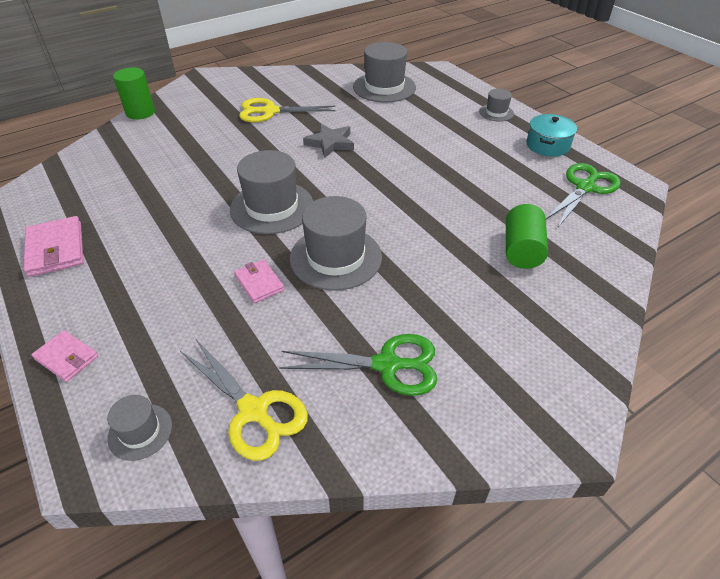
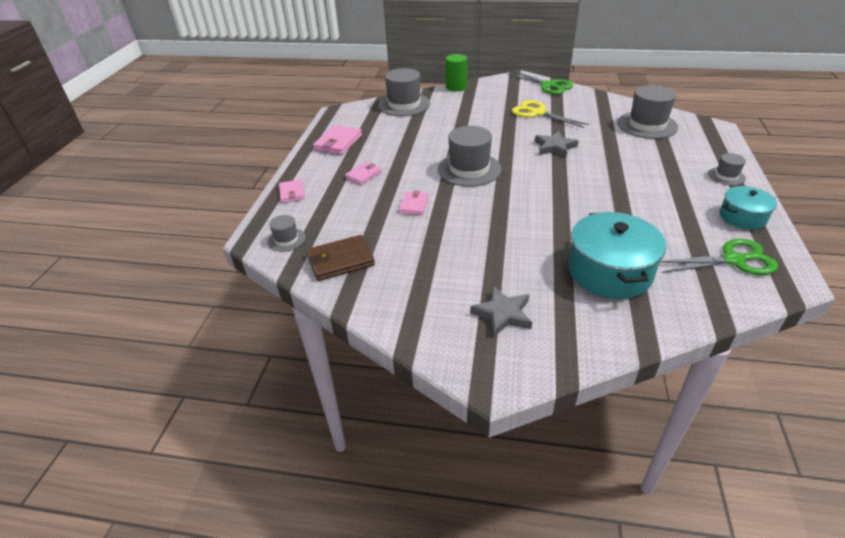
camera: 45 degrees right, 5 degrees down
yellow scissors [180,340,308,461] -> brown wallet [307,235,375,281]
green scissors [279,334,437,396] -> green scissors moved to [508,70,573,95]
grey hat [290,196,382,291] -> grey hat moved to [378,68,430,116]
green cylinder [506,204,548,269] -> turquoise pot [568,212,666,299]
none -> pink wallet [345,162,382,185]
none -> grey star [470,286,532,337]

